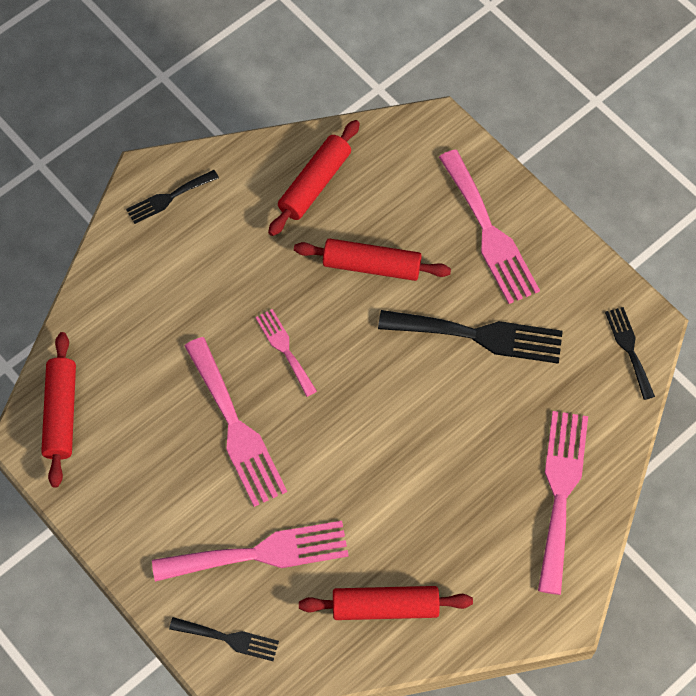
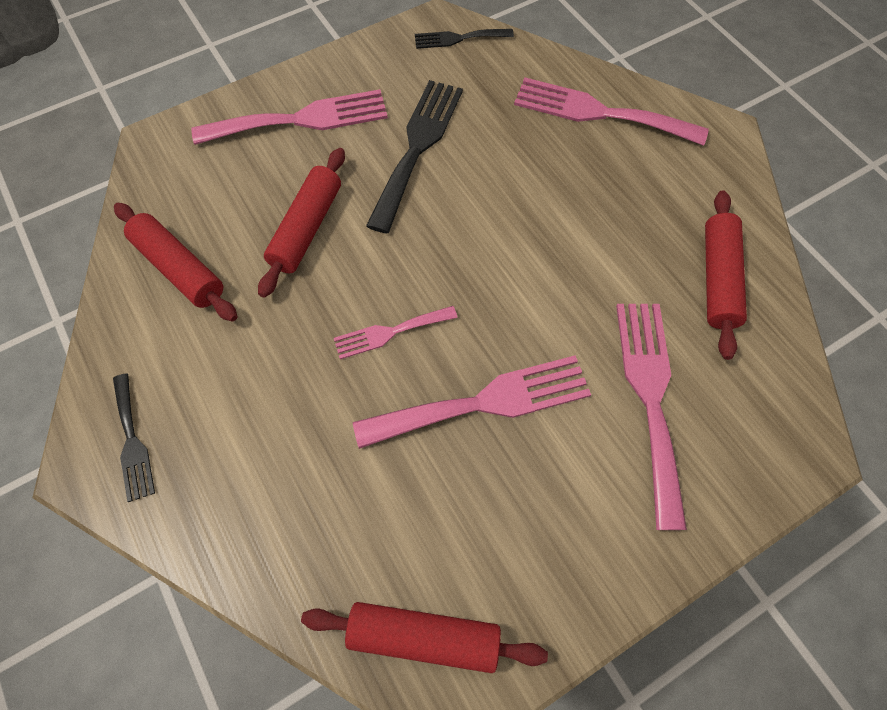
camera: 80 degrees left, 0 degrees up
black fork [169,617,279,661] -> none

